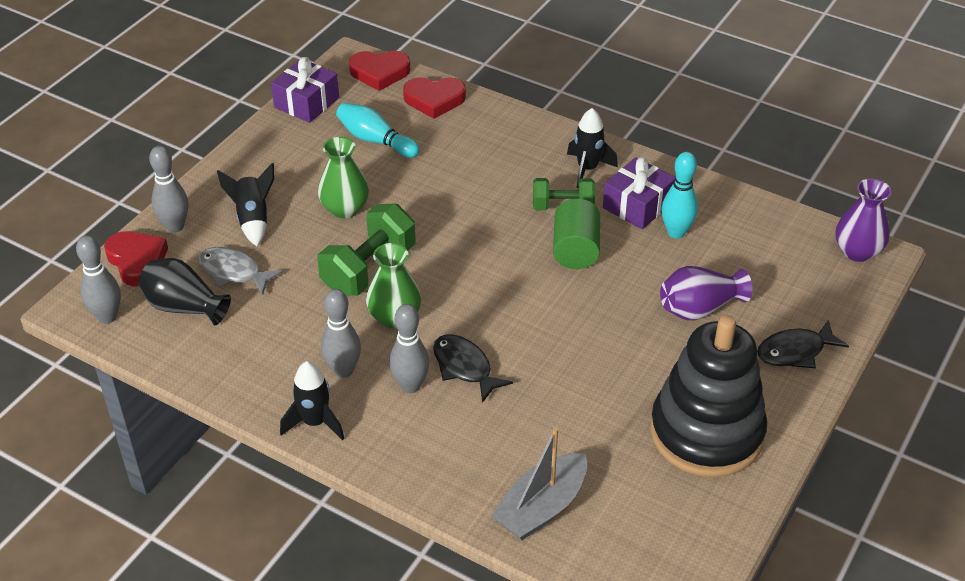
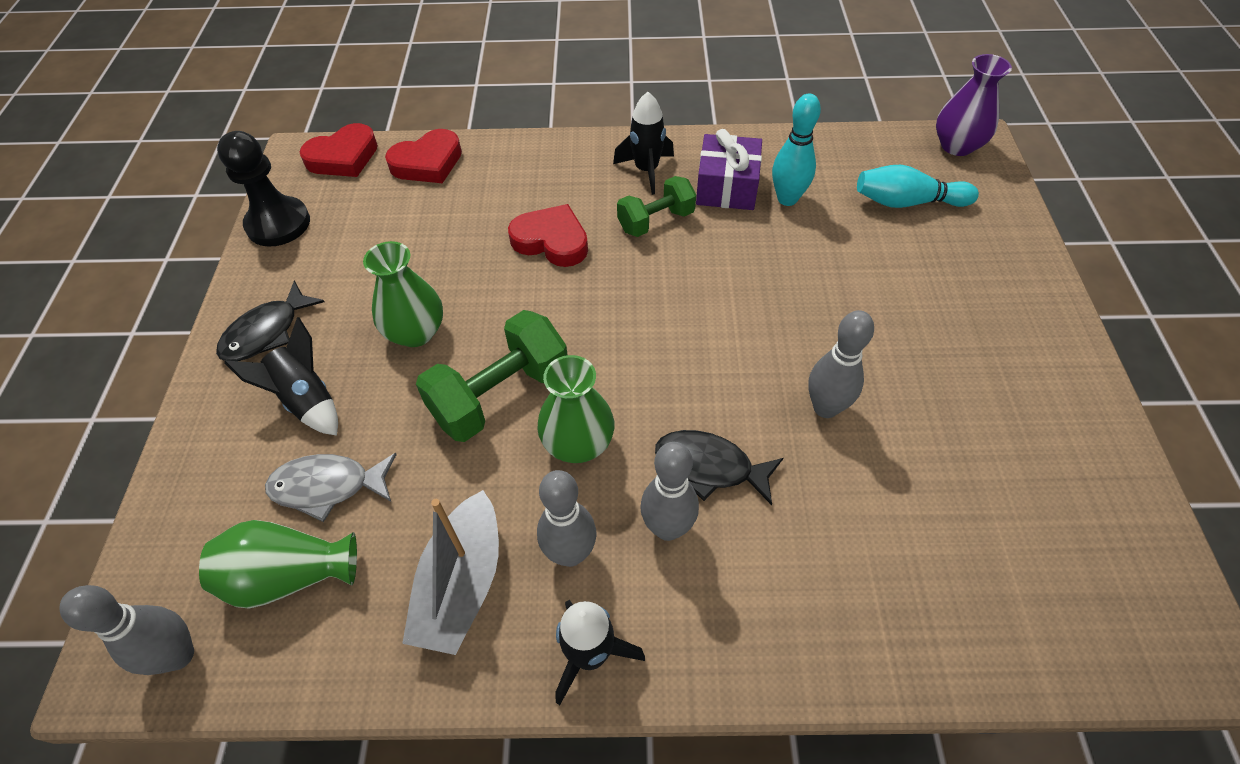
camera: 30 degrees left, 10 degrees up
red heart [104,231,168,286] -> red heart moved to [508,204,588,267]
black vase [138,258,231,325] -> green vase [199,520,357,609]
grey bowling pin [149,146,188,233] -> grey bowling pin moved to [808,310,874,418]
purple gift [271,57,339,123] -> black pawn [217,131,310,246]
green dumbbell [317,203,415,296] -> green dumbbell turned 45 degrees clockwise [416,310,568,442]
turquoise bowling pin [336,103,420,158] -> turquoise bowling pin moved to [857,165,979,208]
grey boat [491,427,587,540] -> grey boat moved to [402,490,499,655]
green cylinder [553,199,600,269] -> none
black stacking toy [650,315,767,477] -> none
purple vase [660,266,753,320] -> none
black fish [757,320,849,368] -> black fish moved to [216,280,324,361]

